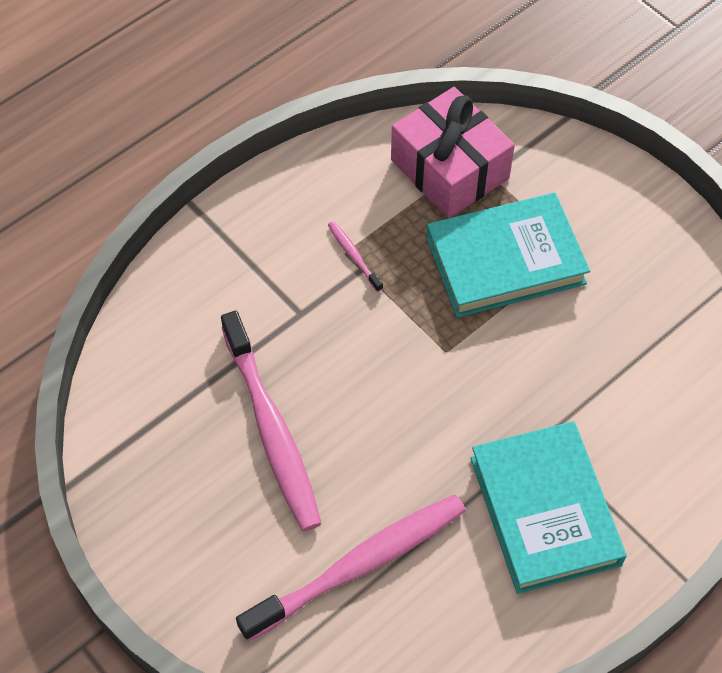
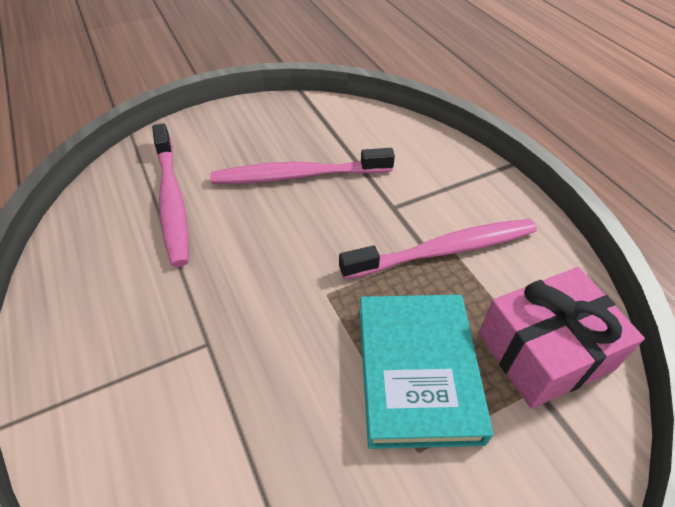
camera: 105 degrees right, 10 degrees down
pink toothbrush [328,221,383,292] -> pink toothbrush [339,219,537,279], size x2.42
turquoise book [471,421,627,594] -> none

